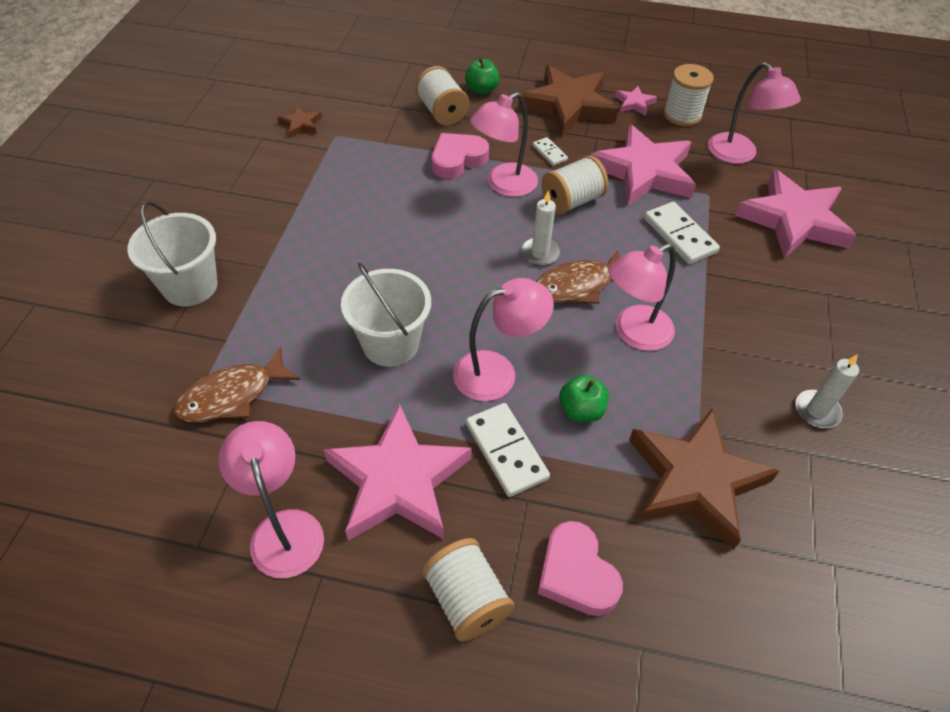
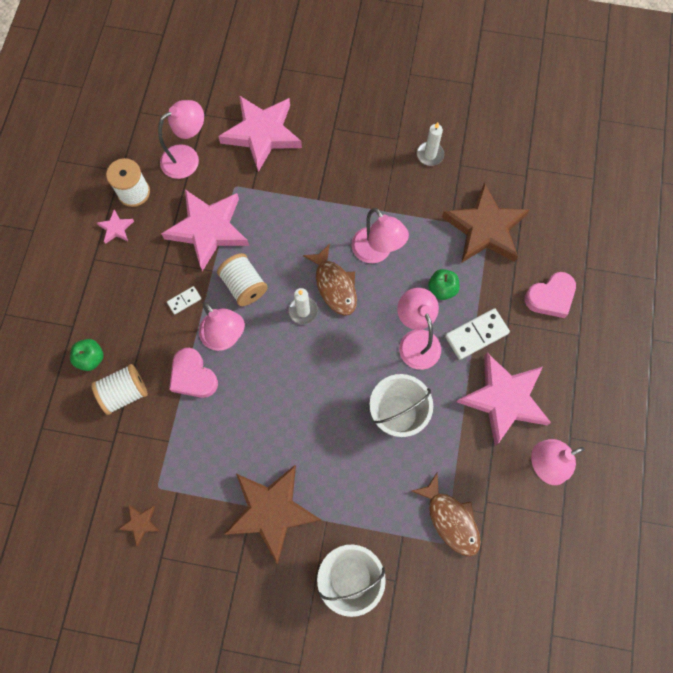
camera: 90 degrees left, 20 degrees up
white spool [422,538,514,641] -> none
brown star [518,65,618,137] -> brown star moved to [224,465,321,564]
white domino [644,202,720,264] -> none

